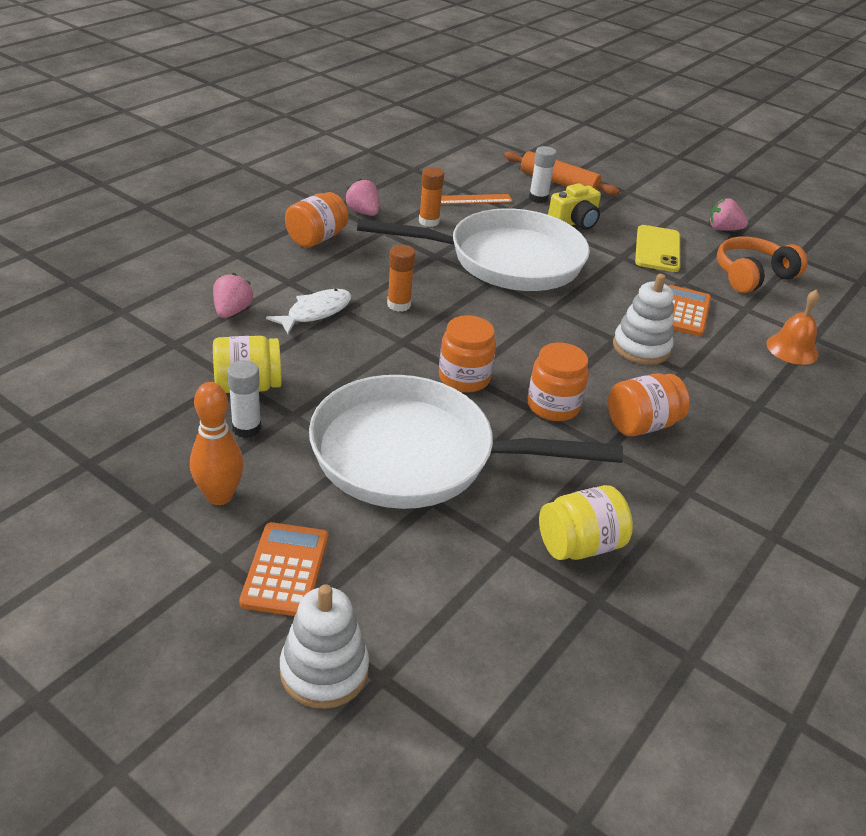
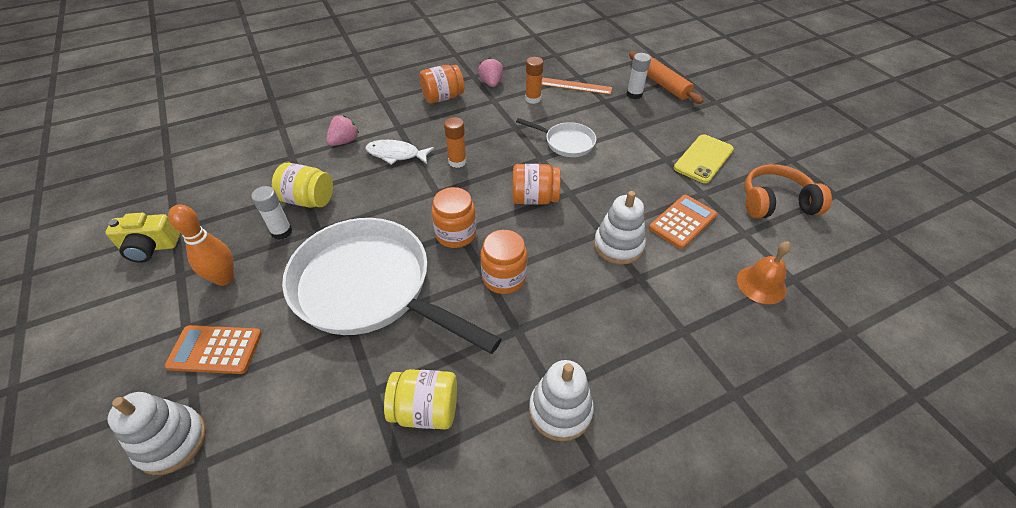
camera: 30 degrees right, 10 degrees up
orange calculator [239,522,328,616] -> orange calculator turned 120 degrees counterclockwise [165,325,262,374]
white fish [266,289,352,334] -> white fish turned 150 degrees counterclockwise [366,140,434,165]
white pan [357,208,590,291] -> white pan [516,118,596,157], size x0.46
yellow camera [548,183,601,230] -> yellow camera moved to [105,213,180,263]
orange jar [608,373,690,436] -> orange jar moved to [513,164,560,205]
pink strawberry [709,198,748,231] -> none
none -> white stacking toy [529,360,594,441]

